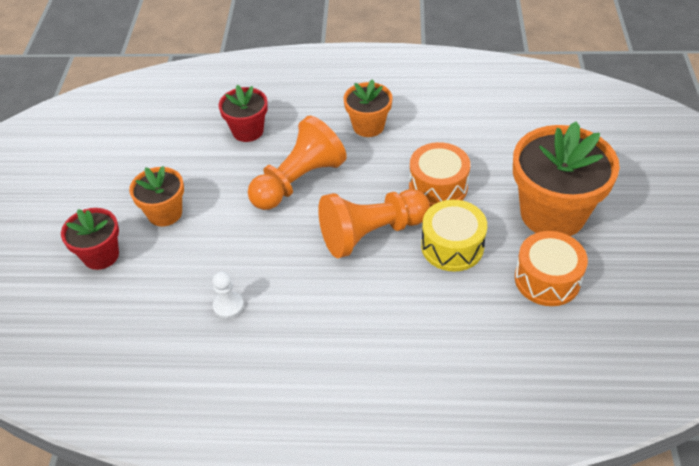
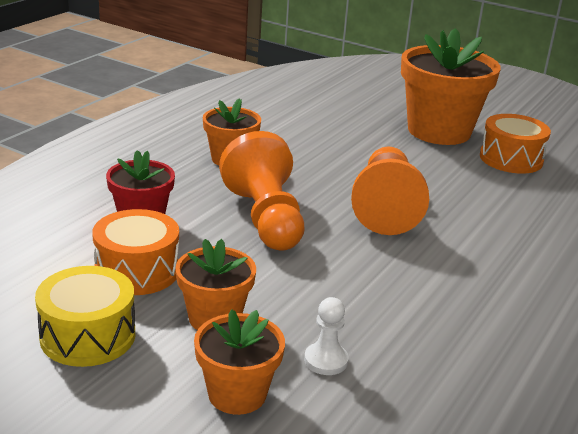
camera: 65 degrees left, 20 degrees down
red flower pot [61,208,119,270] -> orange flower pot [194,309,285,415]
white pawn [212,271,244,319] -> white pawn moved to [304,297,349,375]
orange drum [409,142,470,207] -> orange drum moved to [92,209,179,295]
yellow drum [421,200,487,272] -> yellow drum moved to [35,266,135,367]

